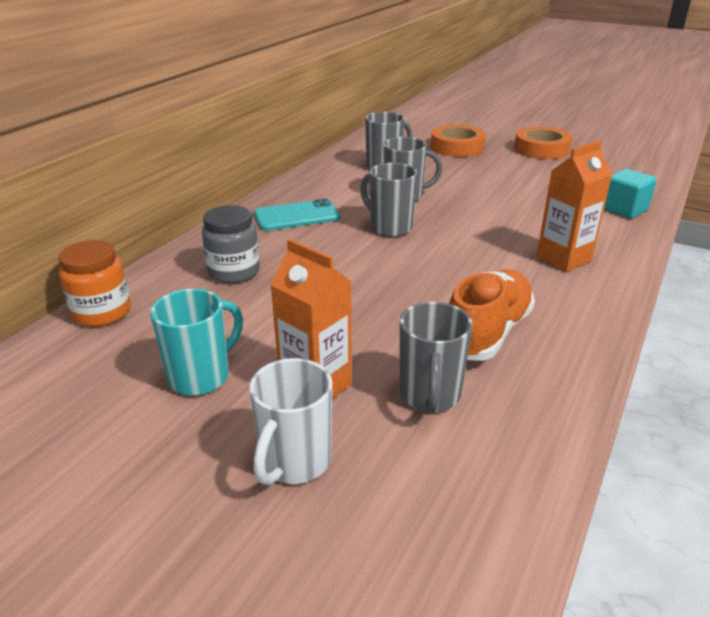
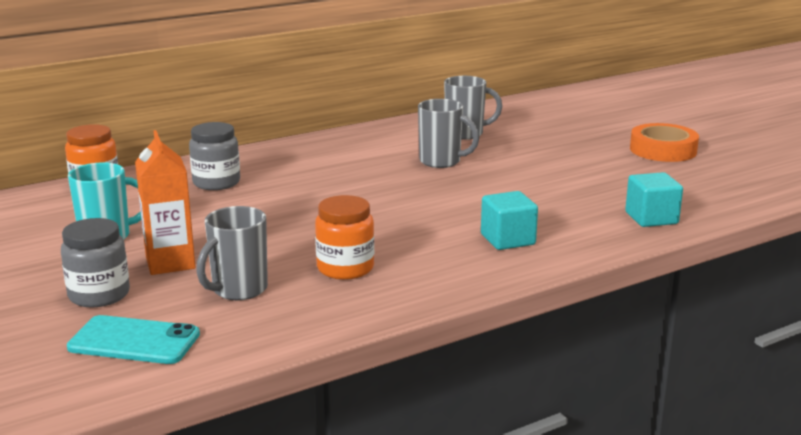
camera: 30 degrees right, 10 degrees down
white mug [249,358,333,485] -> grey jar [61,218,130,308]
turquoise phone [254,198,340,231] -> turquoise phone moved to [67,315,200,364]
grey mug [360,163,417,237] -> none
orange tape [431,125,486,157] -> none
orange shoe [449,269,535,361] -> orange jar [315,195,374,280]
orange carton [537,141,612,272] -> turquoise cube [481,191,538,250]

